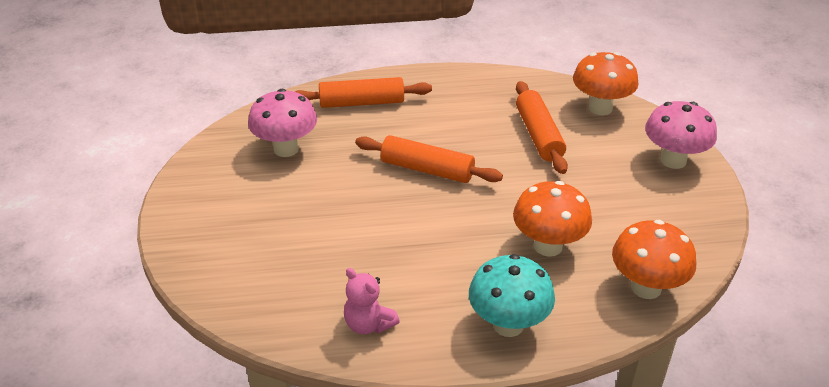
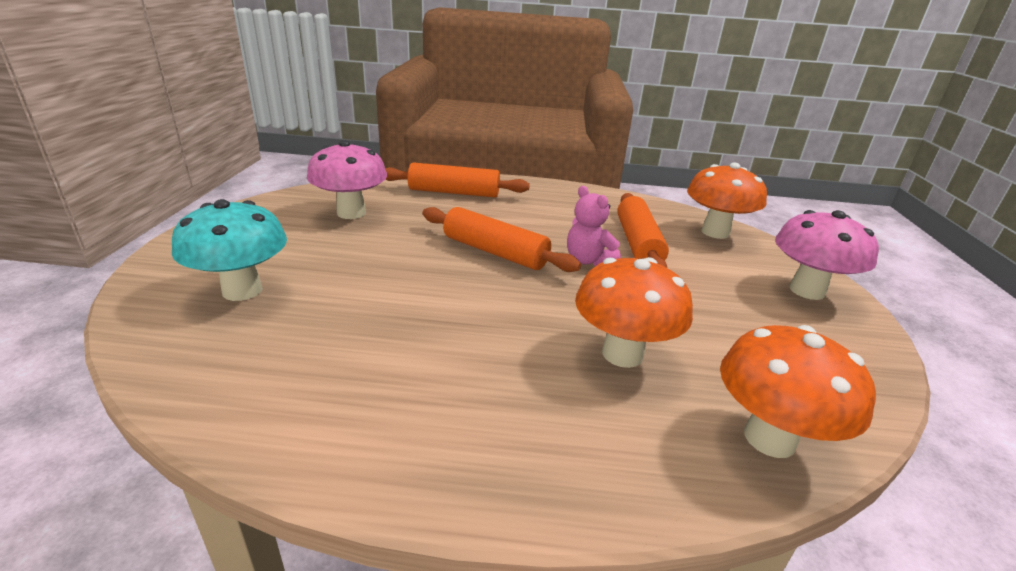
camera: 10 degrees right, 10 degrees down
pink teddy bear [344,268,400,334] -> pink teddy bear moved to [567,186,621,266]
turquoise mushroom [469,254,555,337] -> turquoise mushroom moved to [172,199,287,301]

